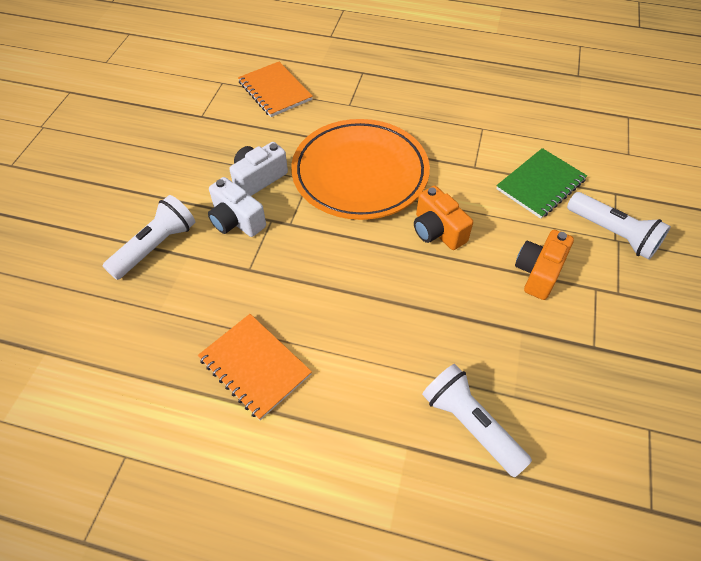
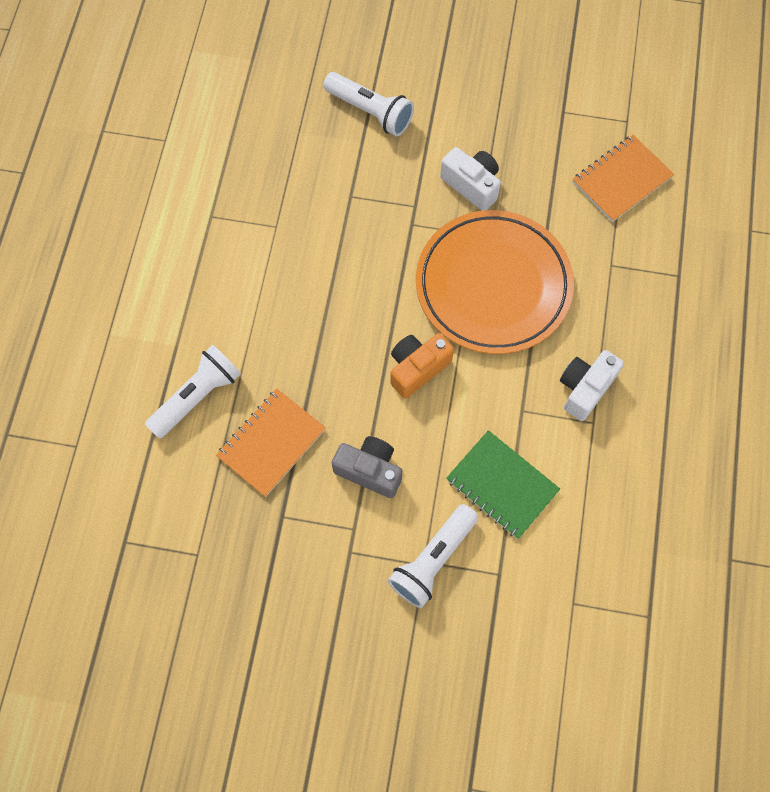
camera: 85 degrees right, 15 degrees up
orange notebook [198,314,312,420] -> orange notebook moved to [216,389,326,497]
white camera [208,177,266,237] -> white camera moved to [560,350,624,421]
orange camera [515,230,574,300] -> grey camera [332,436,402,498]

